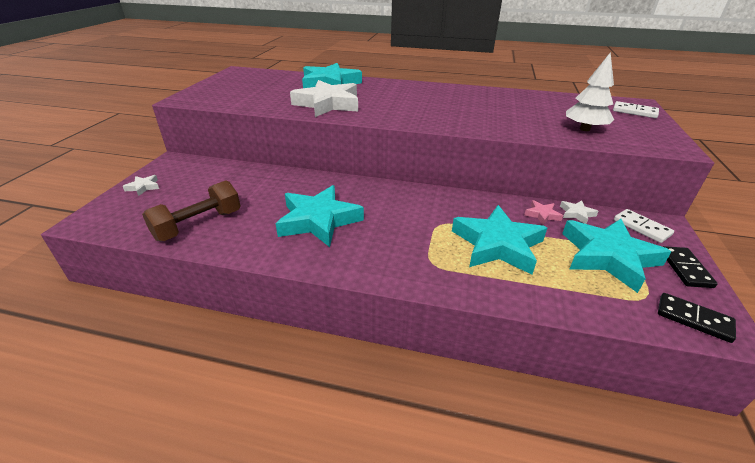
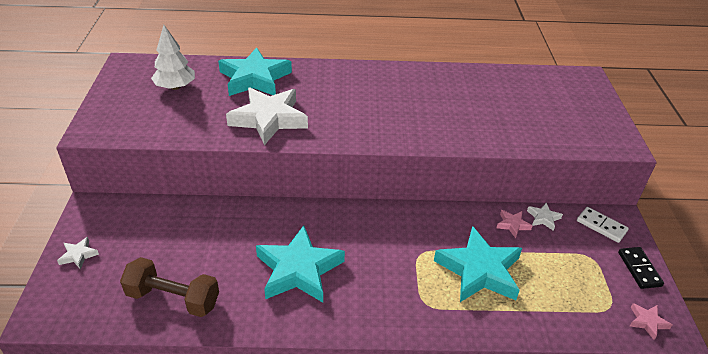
camera: 15 degrees left, 5 degrees up
brown dumbbell [142,180,241,241] -> brown dumbbell turned 75 degrees clockwise [120,257,219,317]
turquoise star [562,219,671,293] -> none
white tree [566,52,614,131] -> white tree moved to [151,25,195,90]
white domino [613,101,659,118] -> none
black domino [658,293,736,343] -> pink star [630,303,672,340]

